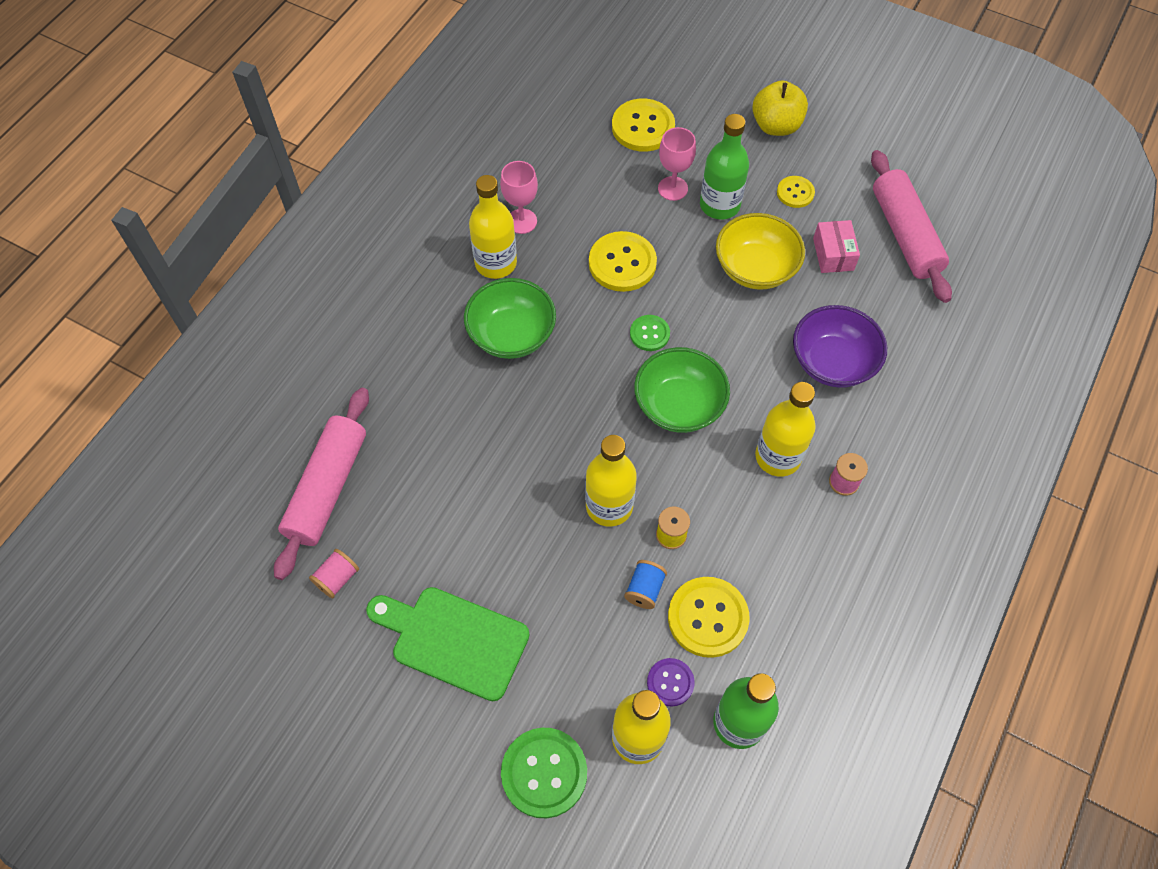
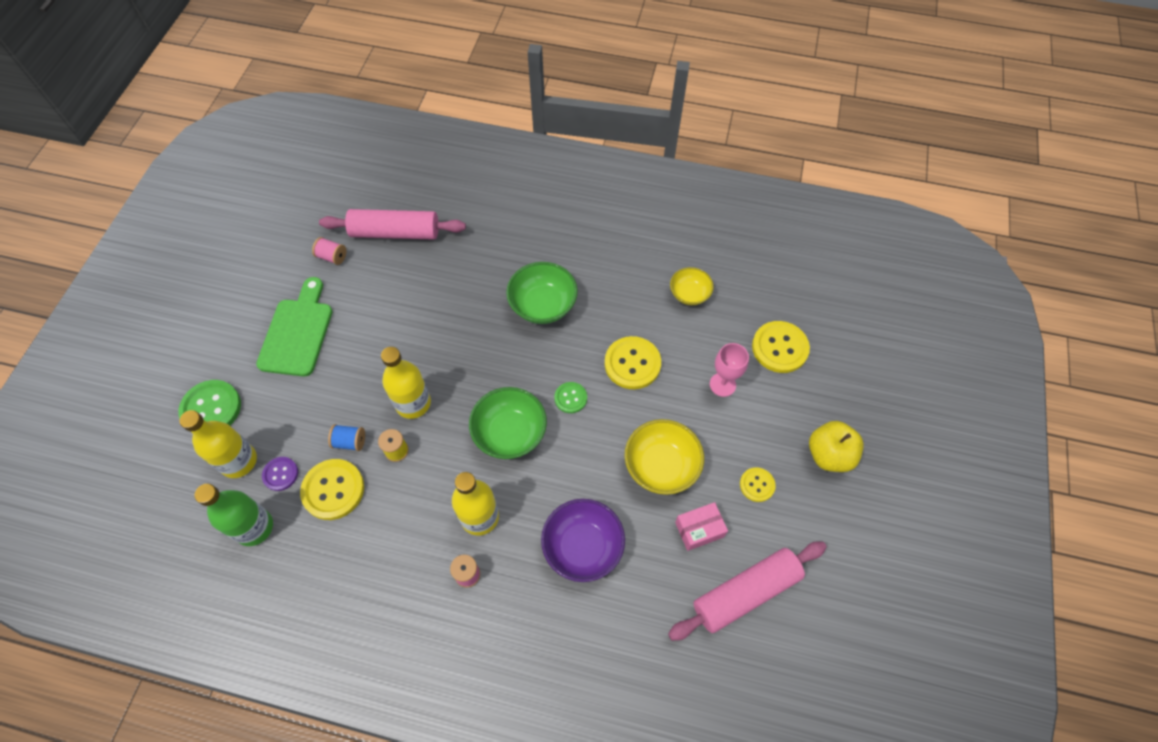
camera: 75 degrees right, 0 degrees up
yellow bottle [469,175,517,279] -> none
pink goblet [500,161,538,234] -> none
green bottle [700,114,749,220] -> none
none -> yellow bowl [670,267,714,305]

